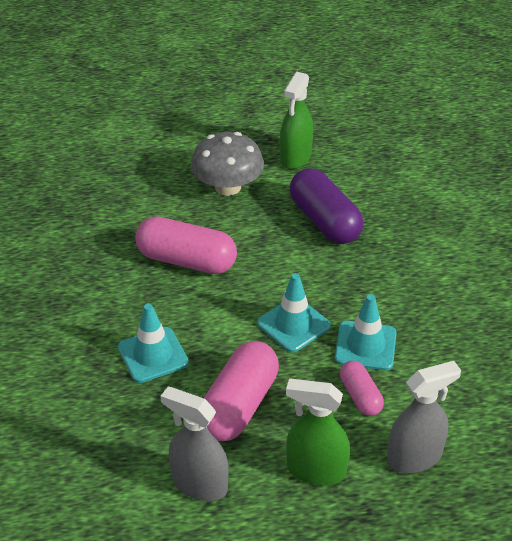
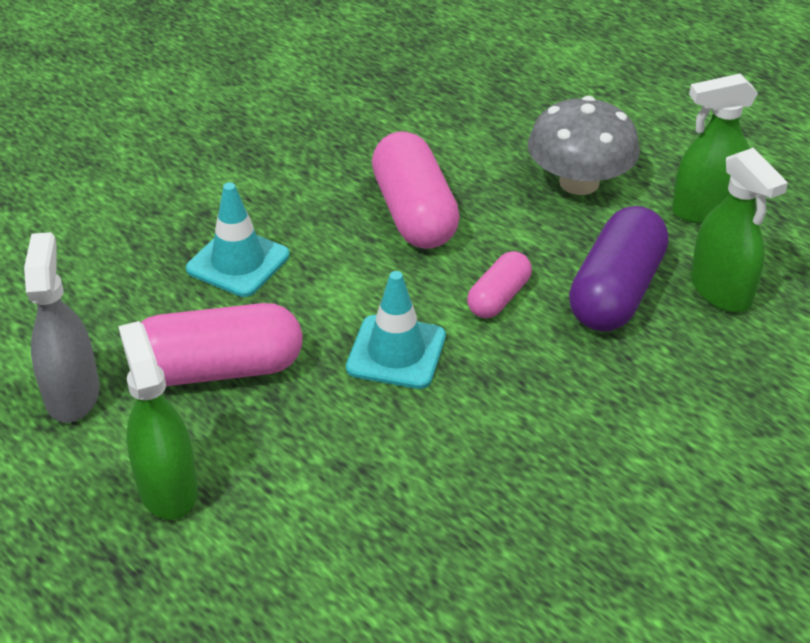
camera: 55 degrees right, 0 degrees up
turquoise traffic cone [335,294,397,371] -> none
pink capsule [340,361,384,416] -> pink capsule moved to [467,251,532,318]
grey spray bottle [387,361,461,473] -> none
none -> green spray bottle [691,148,788,312]

